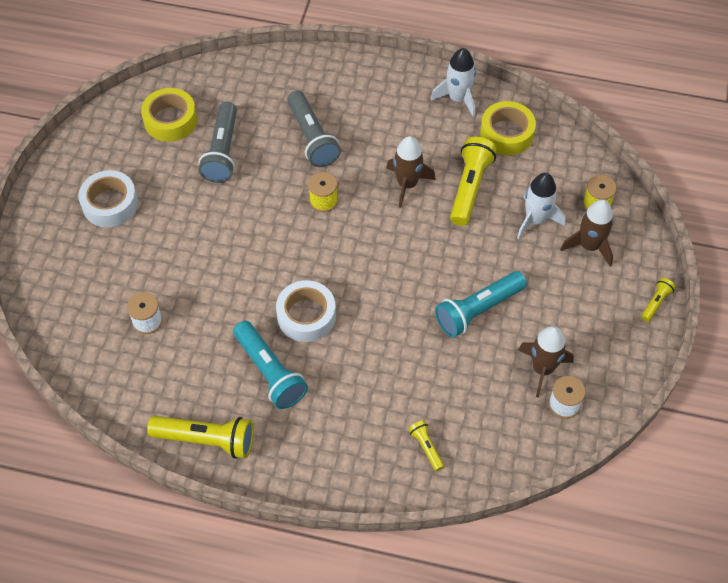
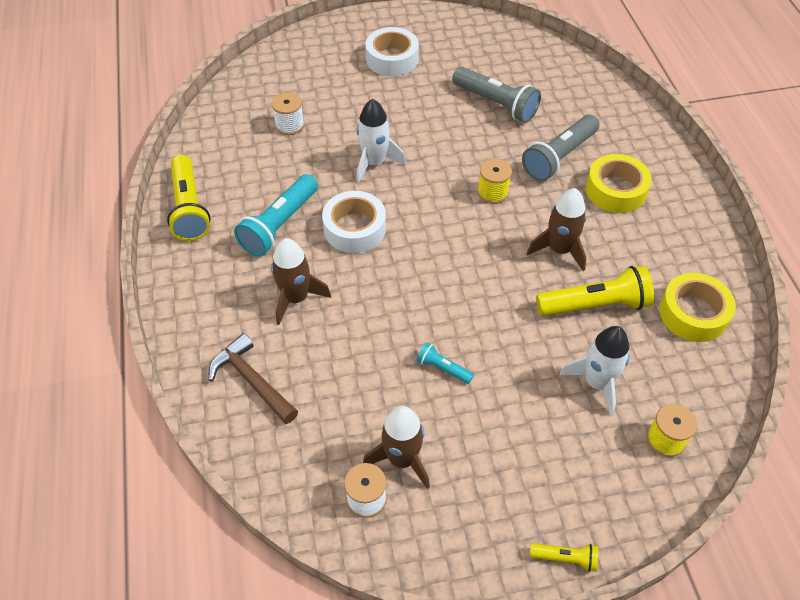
camera: 65 degrees right, 5 degrees down
yellow tape [141,88,197,142] -> yellow tape moved to [586,154,652,213]
grey flashlight [199,102,237,183] -> grey flashlight turned 120 degrees counterclockwise [452,67,541,123]
yellow flashlight [408,420,444,471] -> brown hammer [209,333,298,424]
white rocket [430,48,476,117] -> white rocket moved to [357,99,406,183]
turquoise flashlight [435,271,527,337] -> turquoise flashlight [417,342,474,384], size x0.49
brown rocket [560,199,614,267] -> brown rocket moved to [271,238,331,325]

